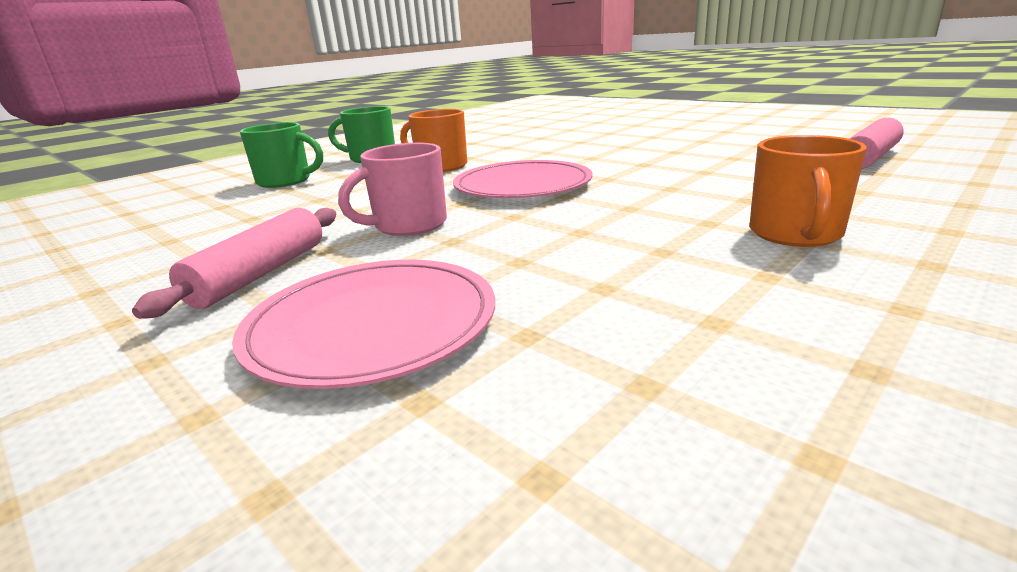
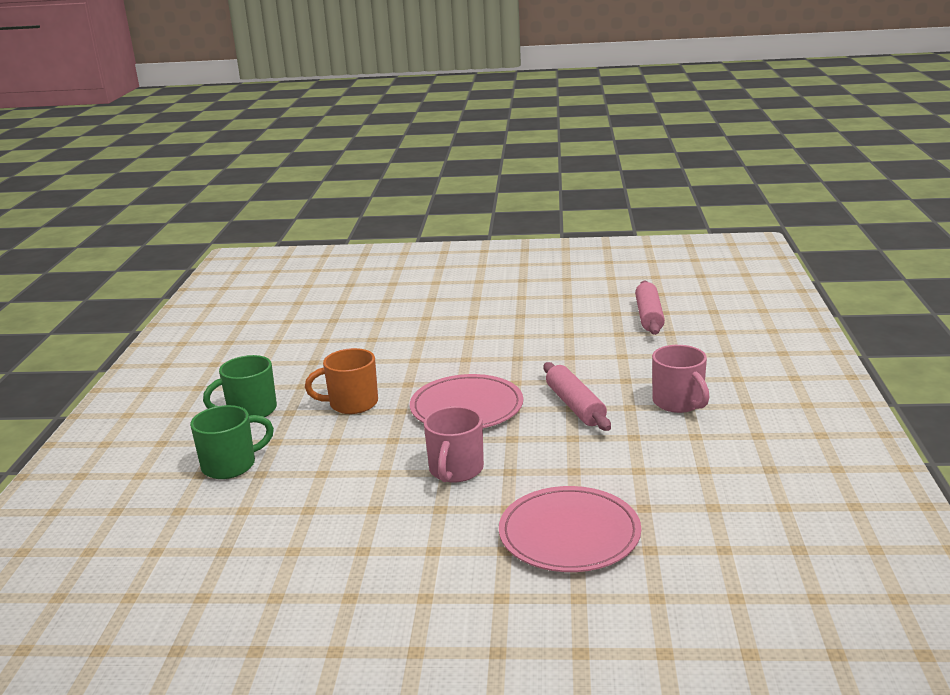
camera: 40 degrees left, 0 degrees up
pink rolling pin [132,208,336,319] -> pink rolling pin moved to [544,362,611,431]
orange mug [750,135,867,247] -> pink mug [652,345,710,413]

